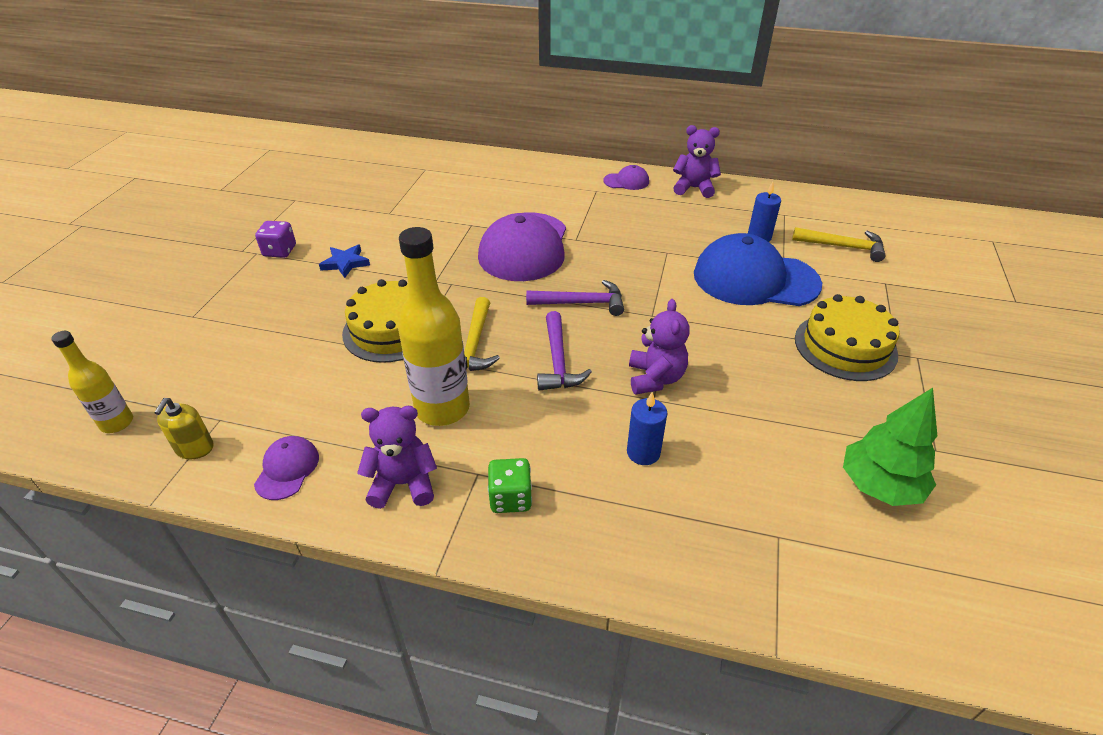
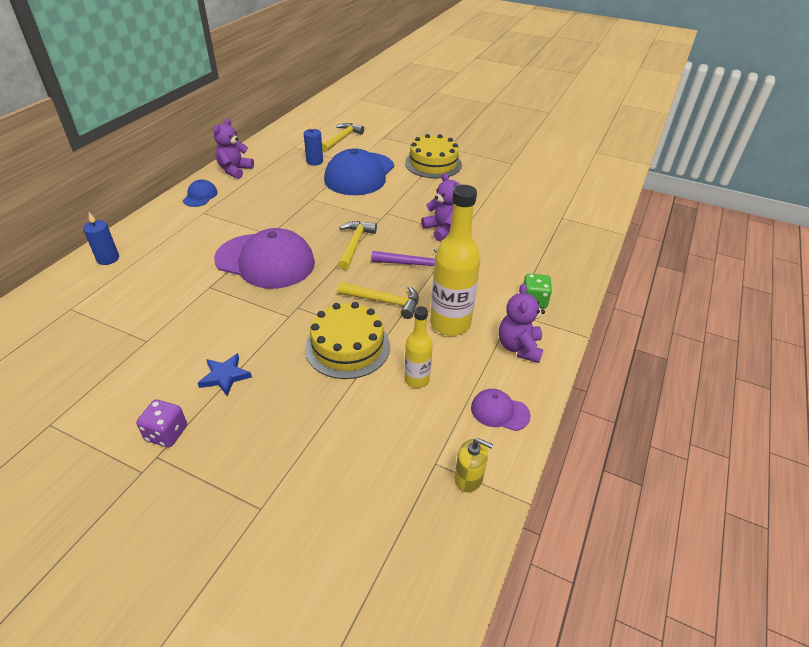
camera: 80 degrees left, 0 degrees up
yellow bottle [51,331,133,433] -> yellow bottle moved to [404,306,433,388]
purple hammer [526,280,624,316] -> yellow hammer [338,221,377,270]
purple cap [603,165,649,190] -> blue cap [183,179,217,207]
blue candle [627,392,668,465] -> blue candle moved to [83,212,119,265]
purple teddy bear [629,299,690,394] -> purple teddy bear turned 45 degrees clockwise [421,173,460,241]
green tree [843,388,937,506] -> none

